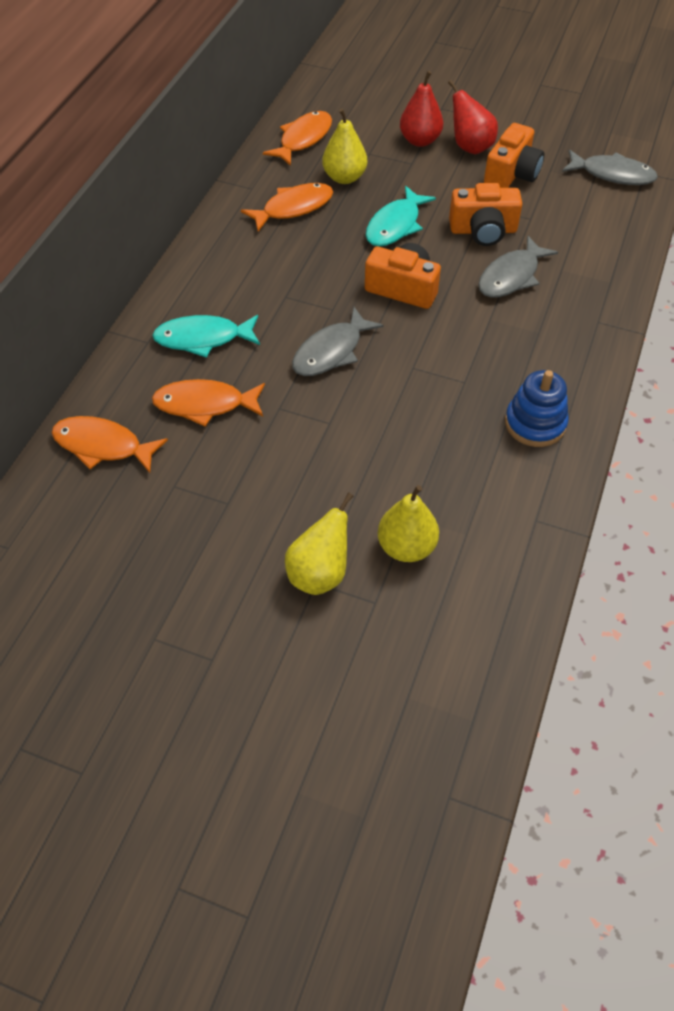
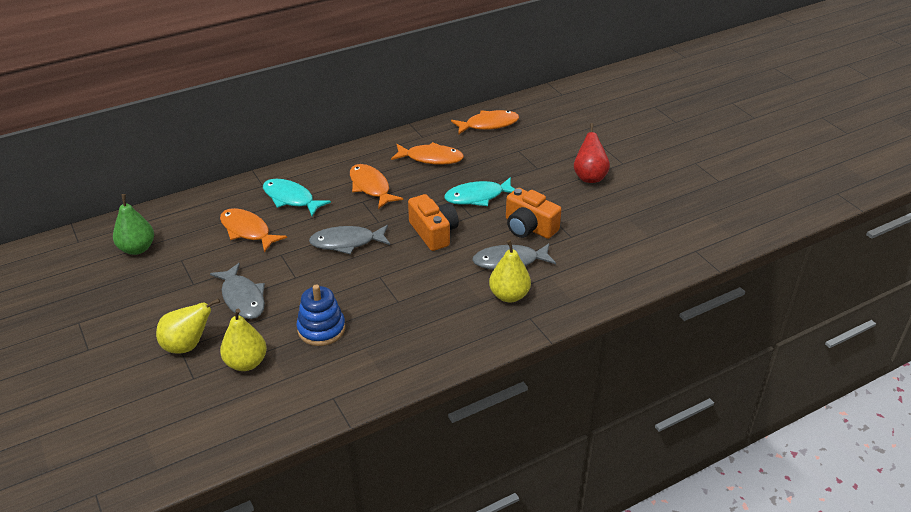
camera: 40 degrees right, 15 degrees down
orange fish [52,416,168,473] -> orange fish moved to [350,164,403,209]
yellow pear [322,108,367,184] -> yellow pear moved to [489,240,531,302]
red pear [400,71,443,147] -> none
orange camera [484,123,544,188] -> none
blue stacking toy [505,370,568,447] -> blue stacking toy moved to [296,284,345,346]
grey fish [562,150,658,185] -> grey fish moved to [210,263,265,319]
none -> green pear [113,194,154,255]

